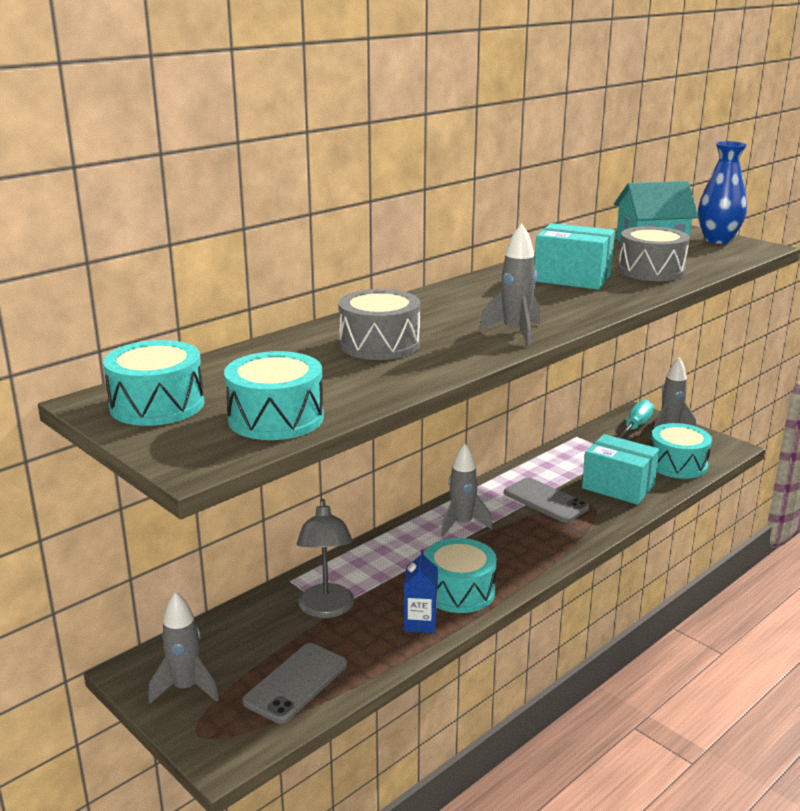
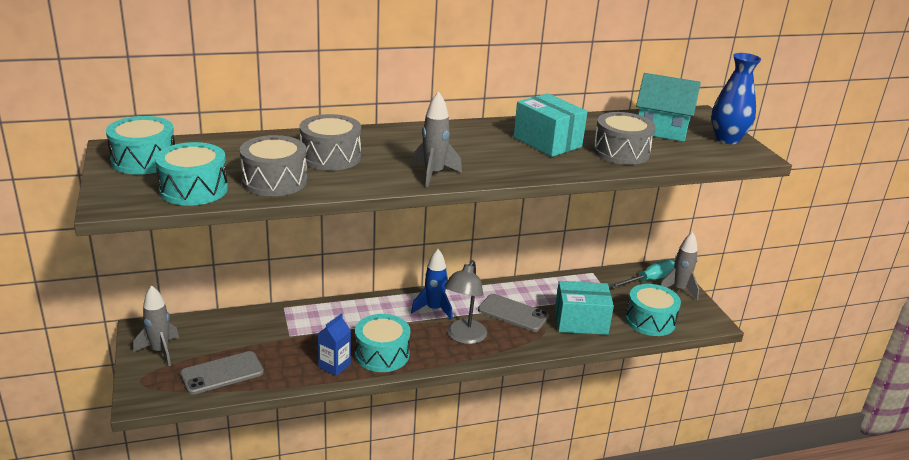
camera: 25 degrees right, 5 degrees up
grey lamp [297,499,354,618] -> grey lamp moved to [444,260,487,344]
grey rocket [441,443,493,537] -> blue rocket [411,249,453,320]
grey phone [504,477,589,523] -> grey phone turned 45 degrees counterclockwise [478,294,549,332]
turquoise box [582,434,659,505] -> turquoise box turned 60 degrees counterclockwise [555,281,614,335]
none -> grey drum [240,135,307,196]

